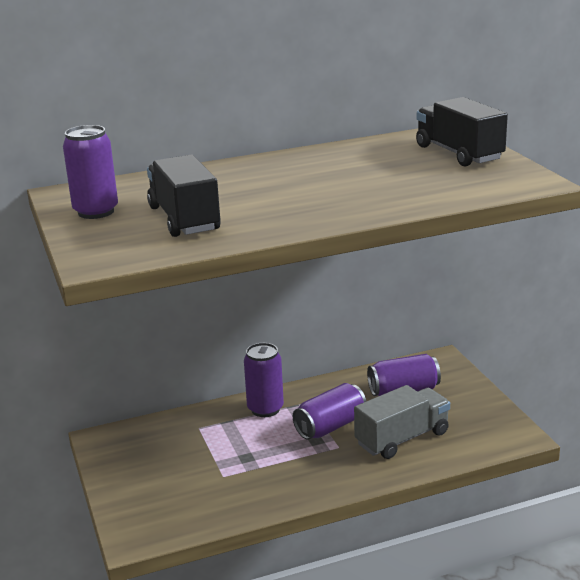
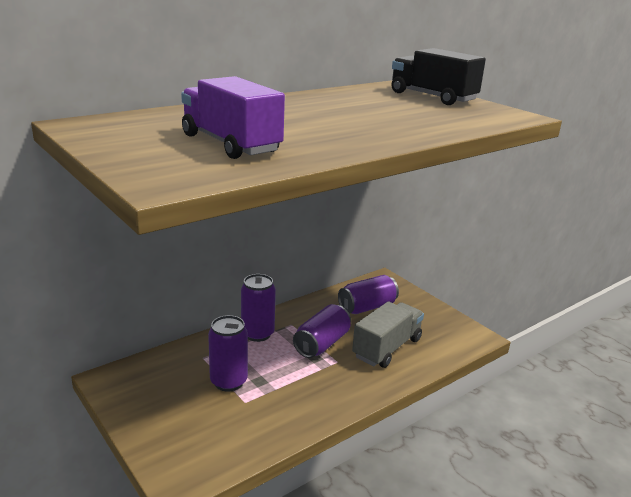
camera: 20 degrees left, 0 degrees up
purple can [63,125,118,219] -> purple can moved to [208,315,248,392]
black truck [147,155,221,237] -> purple truck [181,76,285,159]

